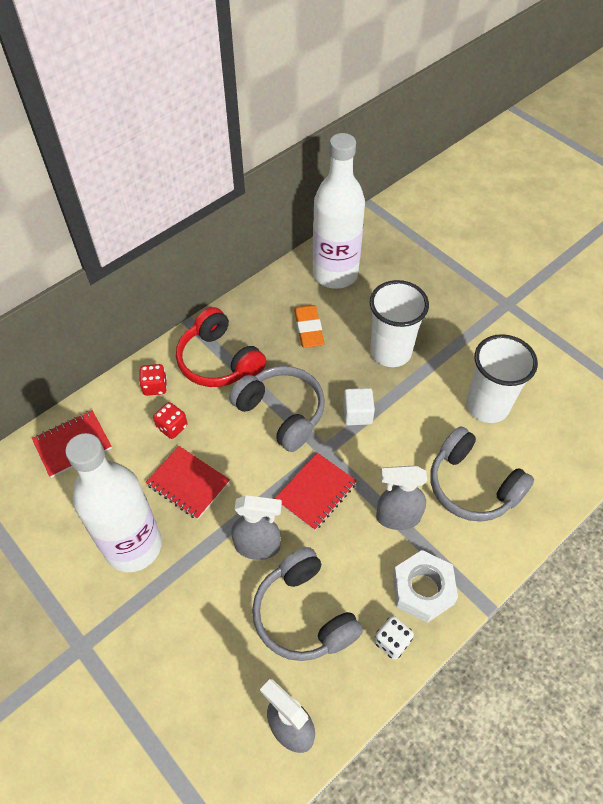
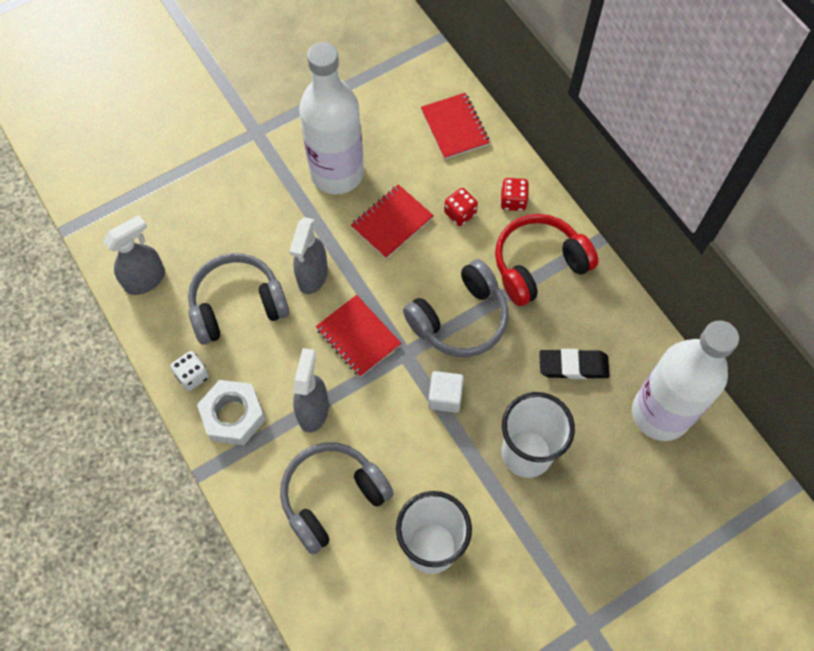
camera: 100 degrees right, 10 degrees up
orange eraser [294,305,324,348] -> black eraser [539,349,610,379]

